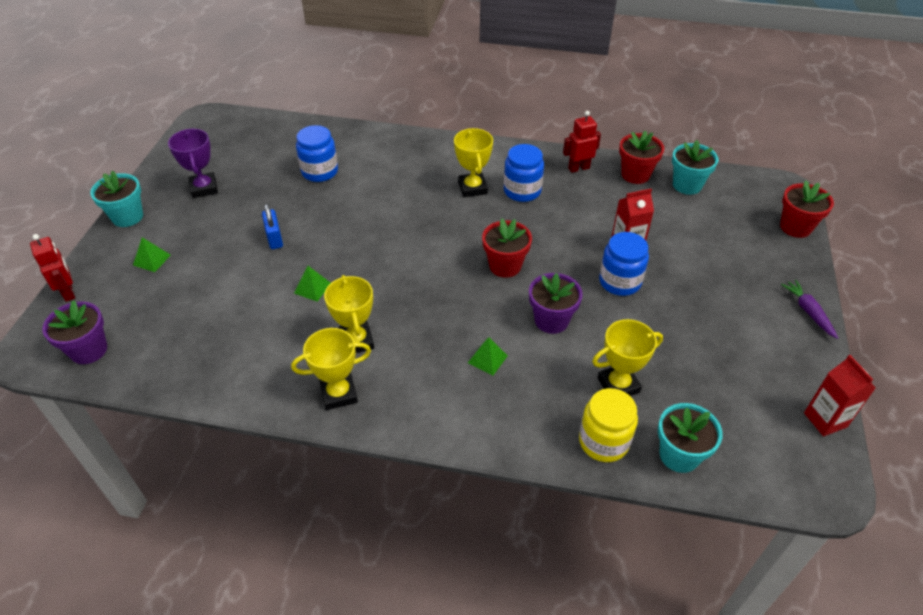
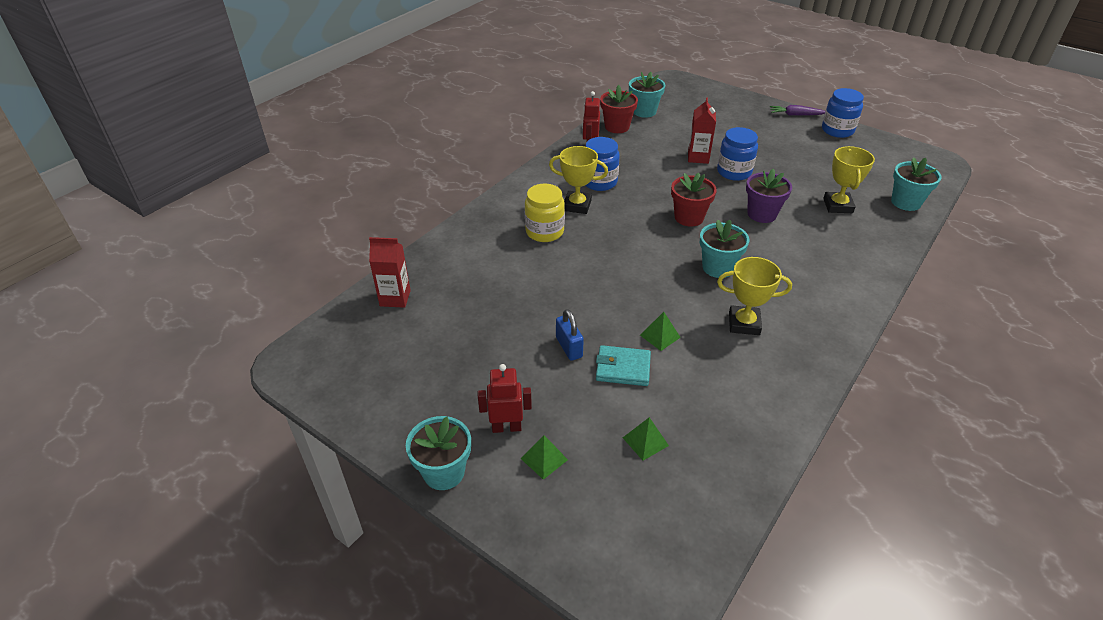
camera: 65 degrees left, 5 degrees down
red robot [30,234,75,302] -> red robot moved to [478,364,532,433]
purple flower pot [42,300,107,364] -> none
purple trophy [168,129,218,198] -> none
blue padlock [262,204,283,249] -> blue padlock turned 60 degrees clockwise [556,309,584,361]
yellow trophy [291,328,371,410] -> none
blue jar [296,125,338,182] -> blue jar moved to [822,88,864,138]
green pyramid [468,337,508,376] -> green pyramid moved to [623,417,669,461]
yellow jar [579,388,638,462] -> yellow jar moved to [525,184,565,242]
red flower pot [780,180,834,238] -> none
red carton [804,355,876,436] -> red carton moved to [369,237,411,308]
none -> turquoise wallet [596,345,651,386]
none -> turquoise flower pot [700,220,749,278]

